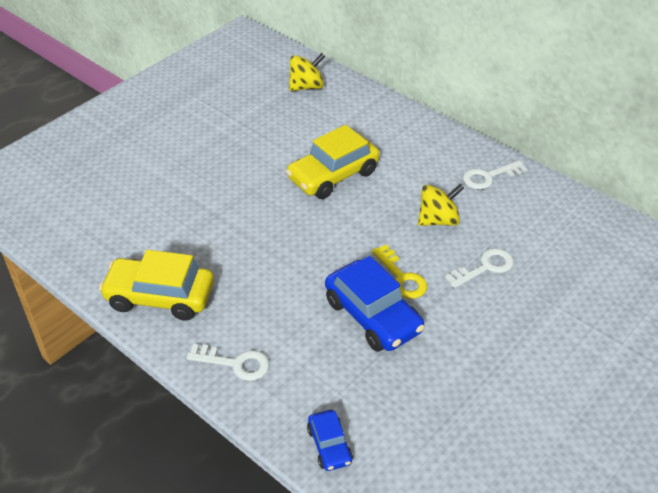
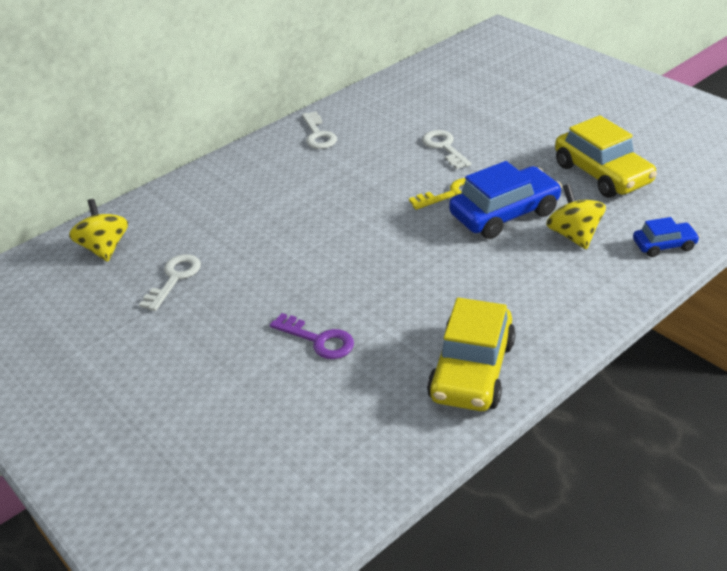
camera: 80 degrees left, 5 degrees down
white key [187,344,269,381] -> white key moved to [139,254,201,311]
yellow car [286,125,380,199] -> yellow car moved to [555,115,657,198]
yellow spinning top [418,184,464,226] -> yellow spinning top moved to [546,184,606,249]
none -> purple key [270,313,354,359]

